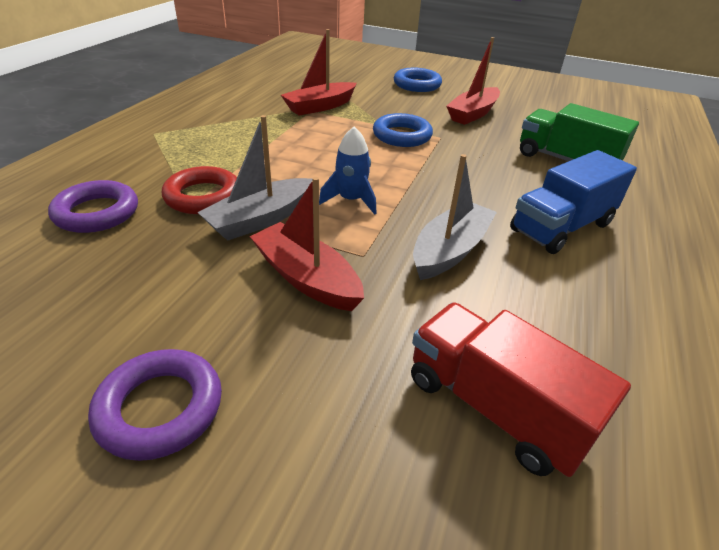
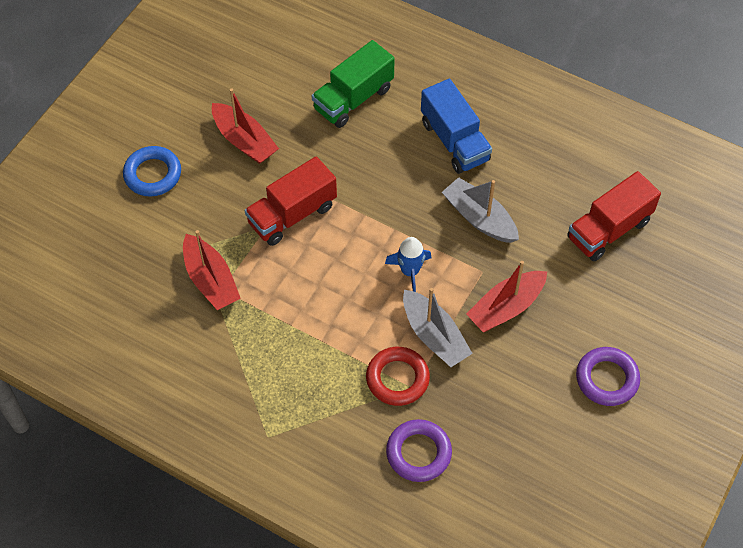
camera: 80 degrees left, 20 degrees up
blue ring [373,113,433,147] -> red truck [244,156,337,246]

